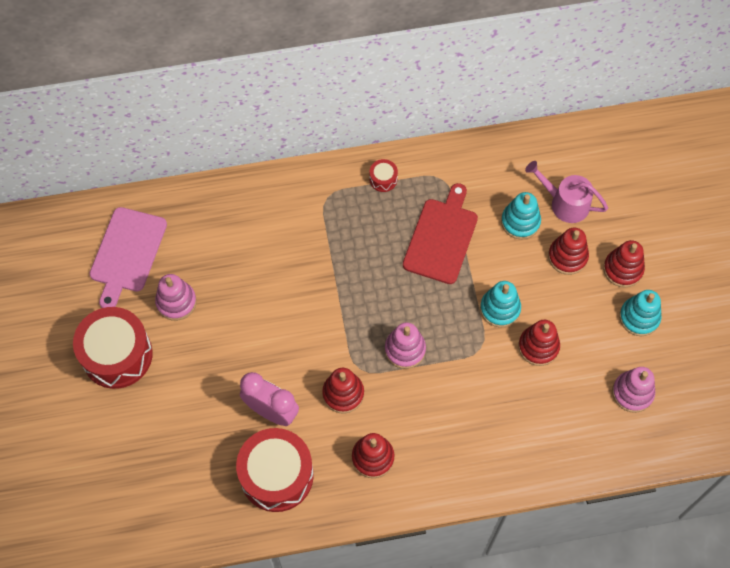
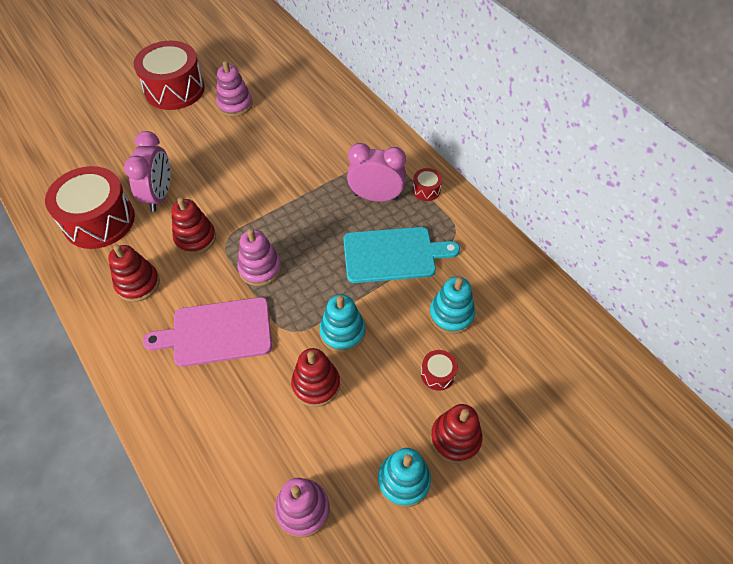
camera: 65 degrees right, 10 degrees down
pink cutting board [89,207,167,308] -> pink cutting board moved to [143,297,272,367]
red cutting board [403,183,478,284] -> turquoise cutting board [343,227,460,283]
pink watering can [525,161,608,223] -> none
red stacking toy [548,228,589,275] -> red drum [421,350,458,391]
none -> pink clock [347,143,406,202]

